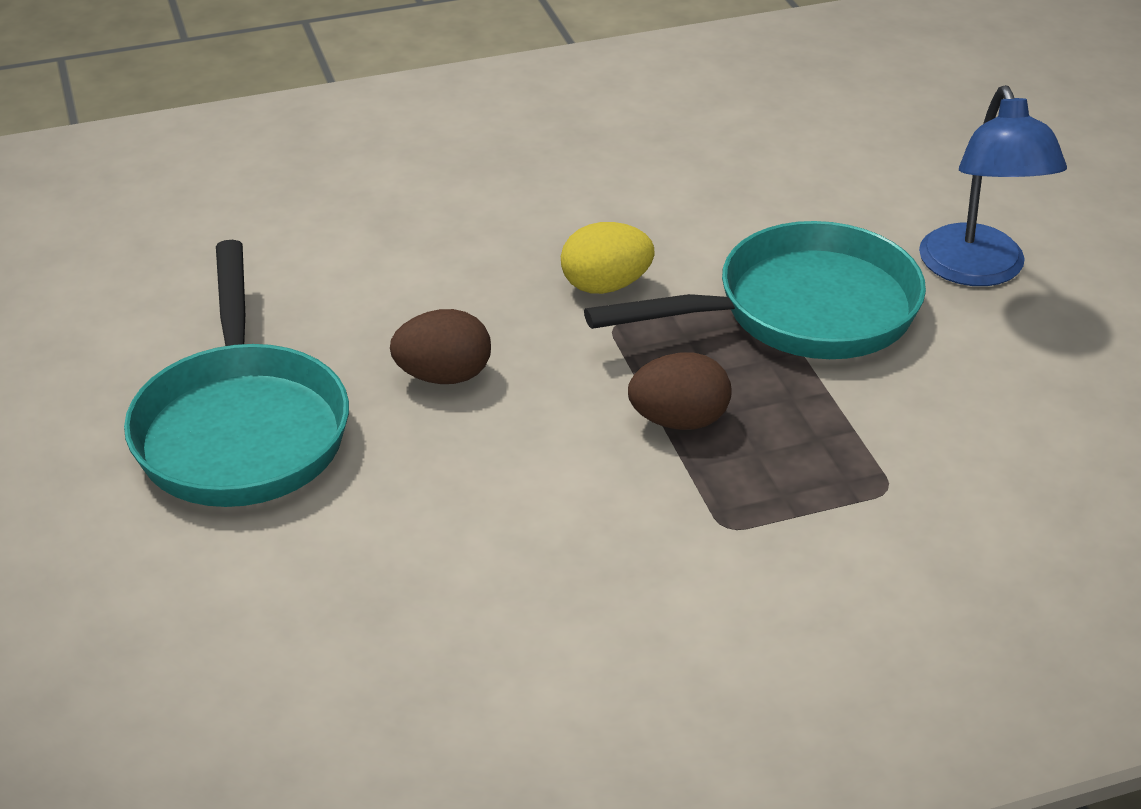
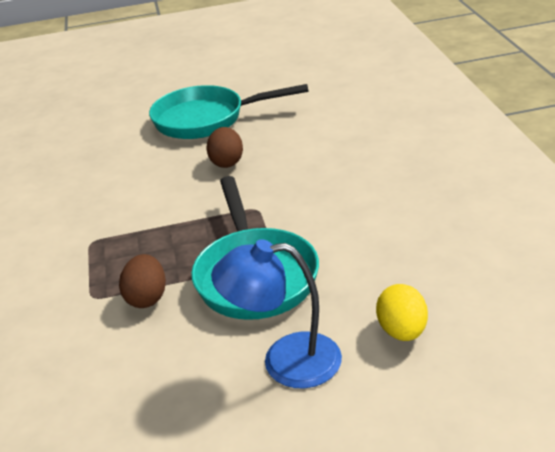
camera: 100 degrees right, 5 degrees down
yellow egg [561,222,655,294] -> yellow egg moved to [376,284,428,341]
brown egg [628,352,732,430] -> brown egg moved to [119,254,166,308]

